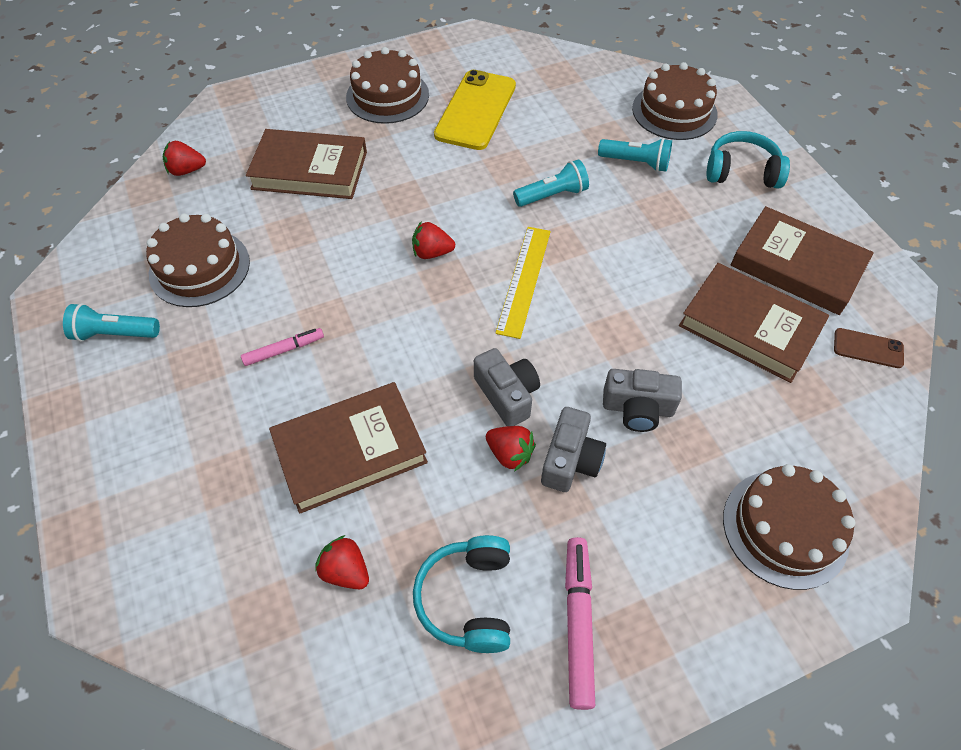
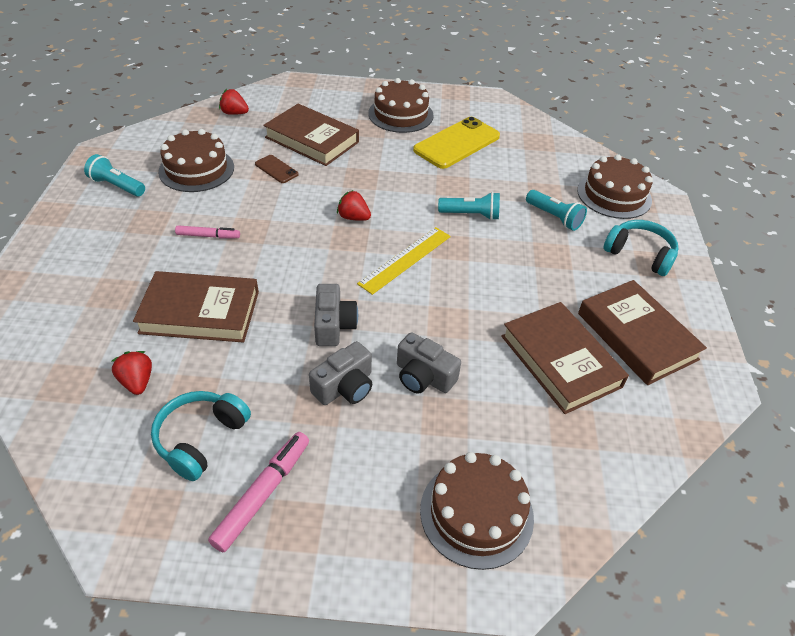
camera: 25 degrees right, 10 degrees down
red strawberry [486,426,536,472] -> none
brown phone [834,328,904,368] -> brown phone moved to [255,155,299,183]

